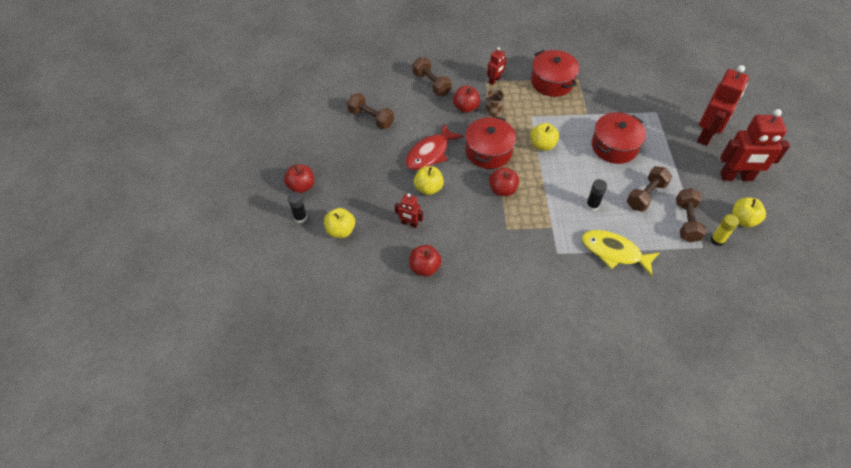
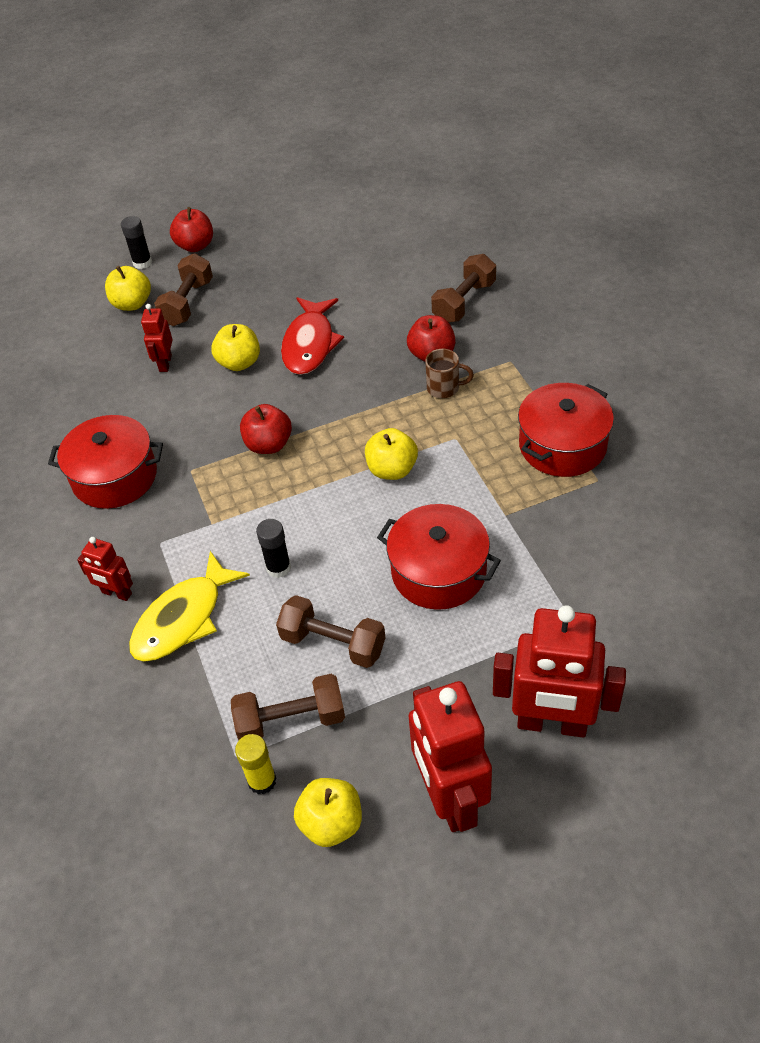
camera: 75 degrees right, 5 degrees down
brown dumbbell [347,93,394,129] -> brown dumbbell moved to [154,253,213,326]
red fish [405,123,463,170] -> red fish turned 105 degrees counterclockwise [281,297,344,375]
red apple [409,245,442,277] -> none
red pot [465,116,516,169] -> red pot moved to [48,415,163,509]
red robot [487,47,507,85] -> red robot moved to [77,537,133,601]
yellow fish [582,230,660,276] -> yellow fish turned 150 degrees counterclockwise [129,551,250,662]

